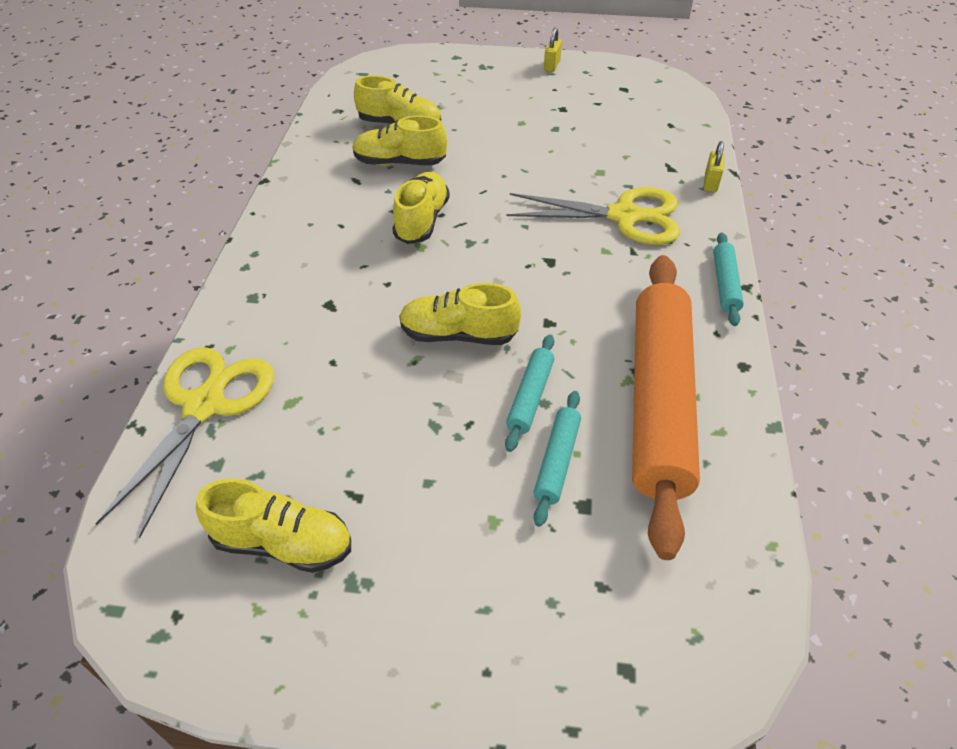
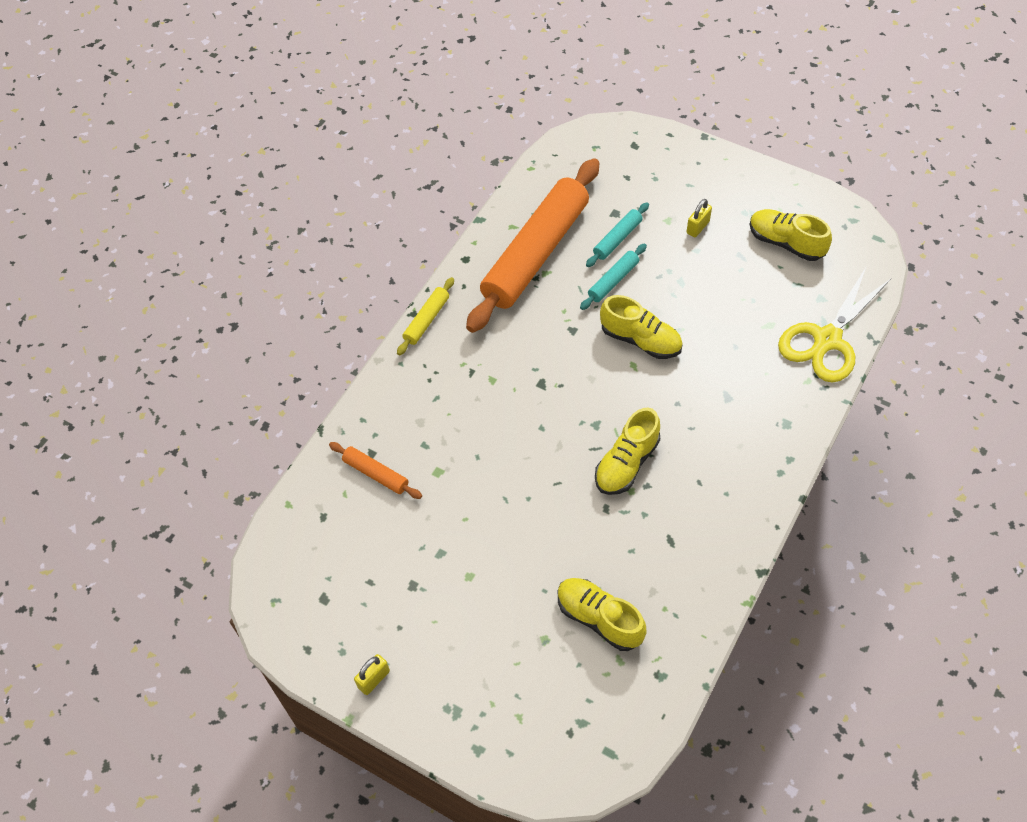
camera: 155 degrees left, 10 degrees up
yellow shoe [352,115,447,165] -> none
yellow scissors [507,187,680,245] -> none
yellow padlock [703,141,725,192] -> yellow padlock moved to [686,199,712,237]
turquoise rolling pin [713,233,744,326] -> yellow rolling pin [397,277,454,355]
none -> orange rolling pin [329,442,422,499]

